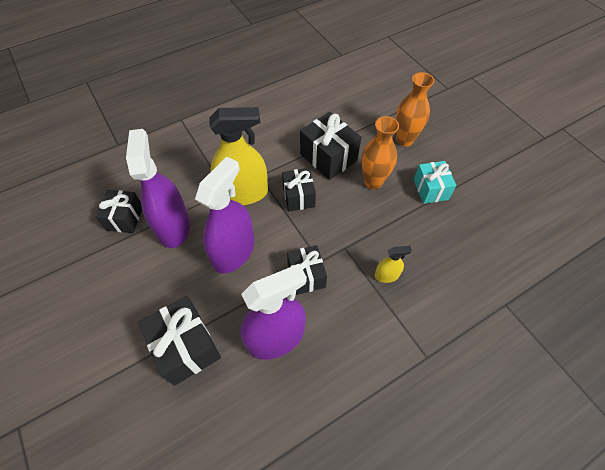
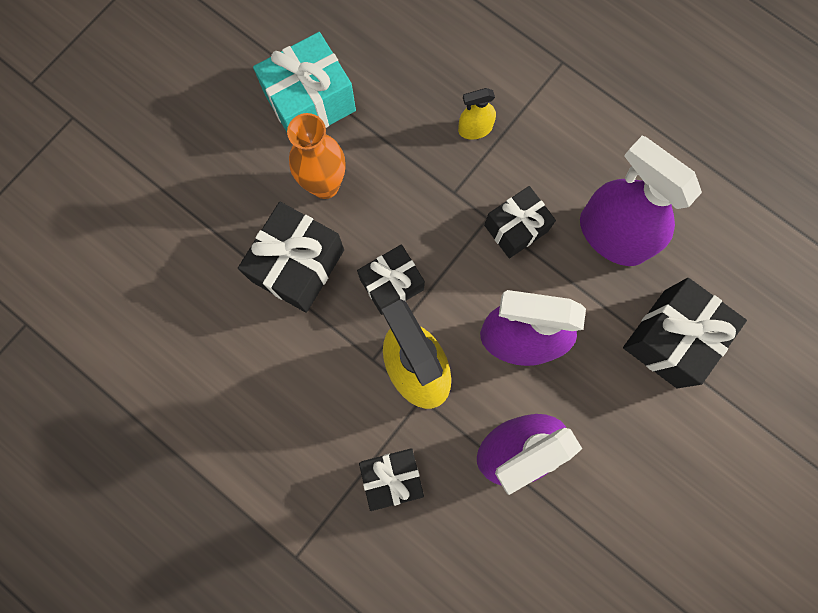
camera: 110 degrees left, 20 degrees up
black gift [96,190,142,233] -> black gift moved to [359,448,424,511]
yellow spray bottle [375,246,412,283] -> yellow spray bottle turned 75 degrees counterclockwise [458,88,496,139]
orange vase [396,72,434,147] -> none
turquoise gift [414,161,457,204] -> turquoise gift [253,32,356,132], size x1.50

